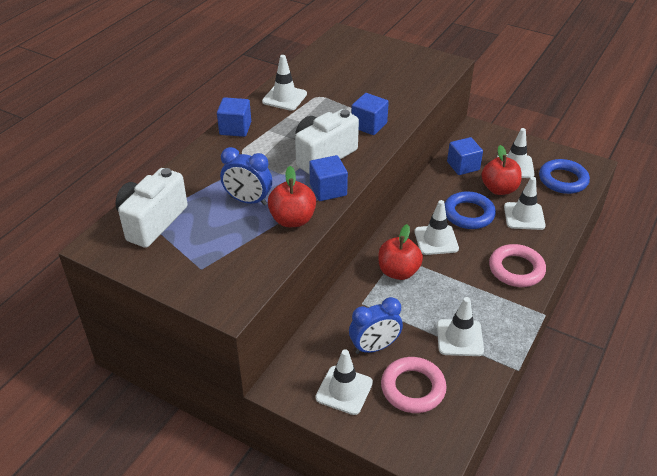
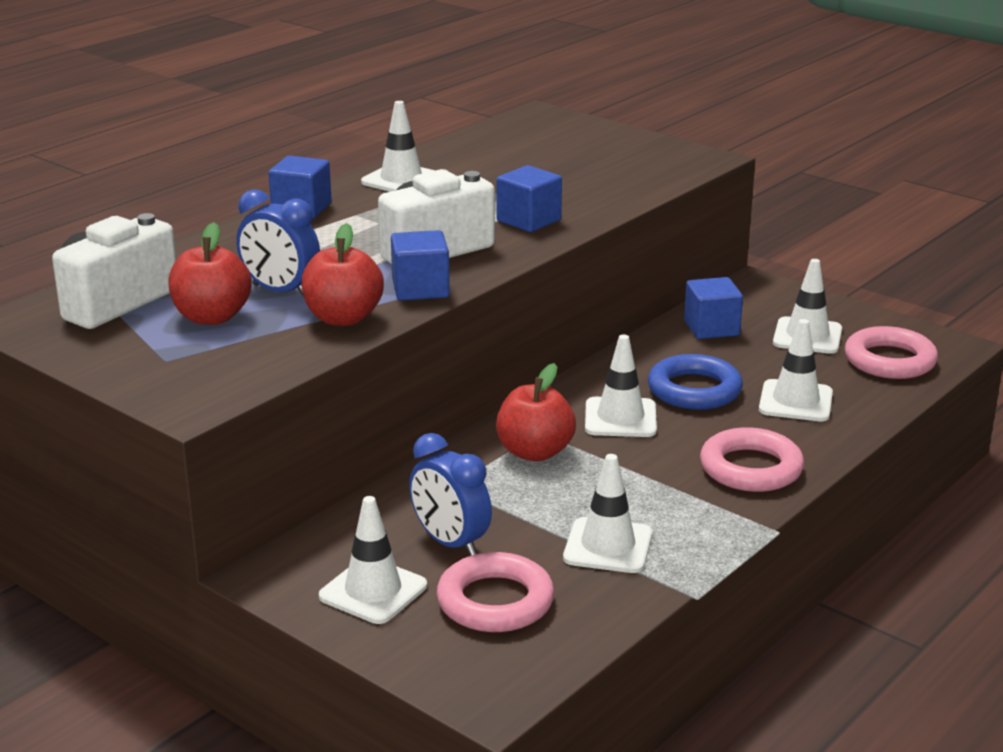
camera: 10 degrees right, 15 degrees down
blue clock [349,297,403,354] -> blue clock turned 60 degrees clockwise [409,433,492,556]
red apple [482,145,522,195] -> red apple moved to [168,222,252,325]
blue ring [539,159,590,194] -> pink ring [845,326,938,379]

